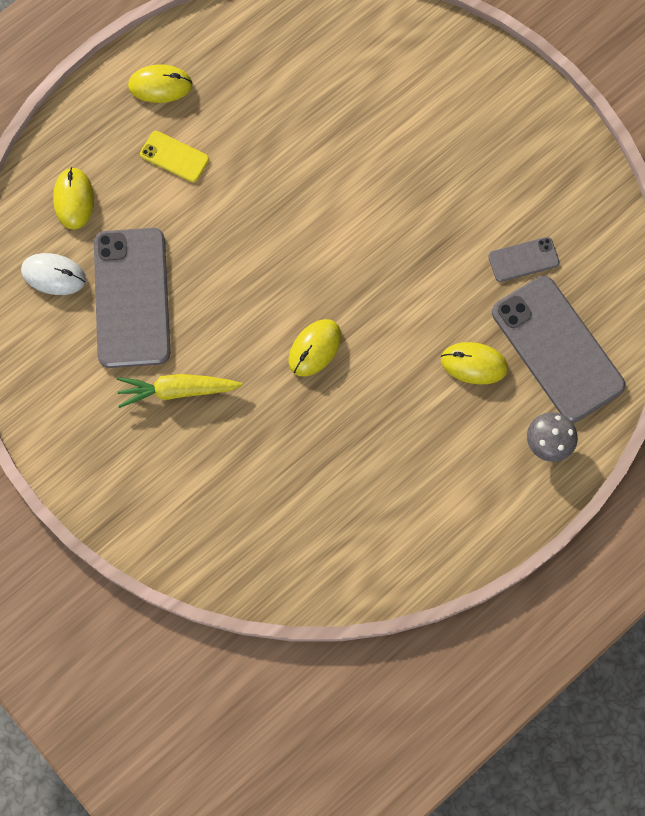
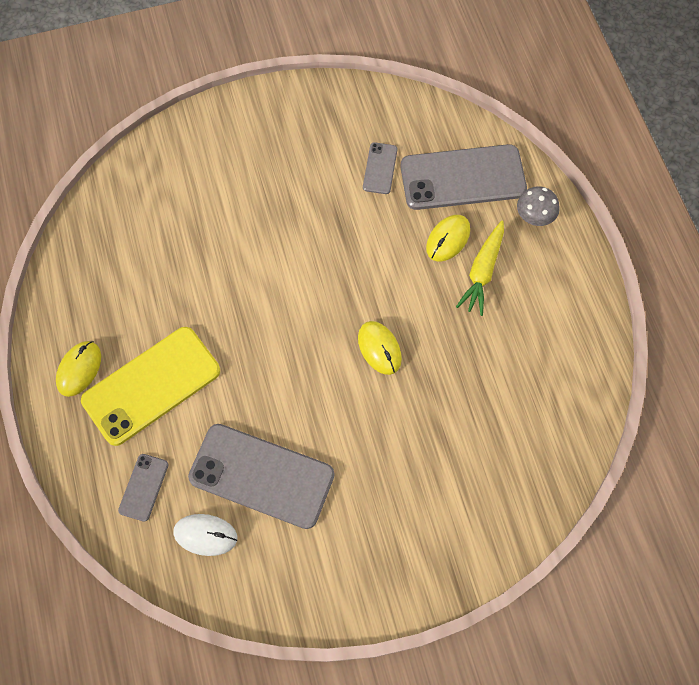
camera: 65 degrees left, 5 degrees down
white mouse [21,253,86,295] -> white mouse turned 60 degrees clockwise [173,514,237,556]
yellow mouse [53,167,94,230] -> grey phone [118,454,168,522]
yellow carrot [117,374,243,408] -> yellow carrot moved to [456,221,504,316]
yellow phone [140,131,209,182] -> yellow phone [81,327,220,446], size x2.14

